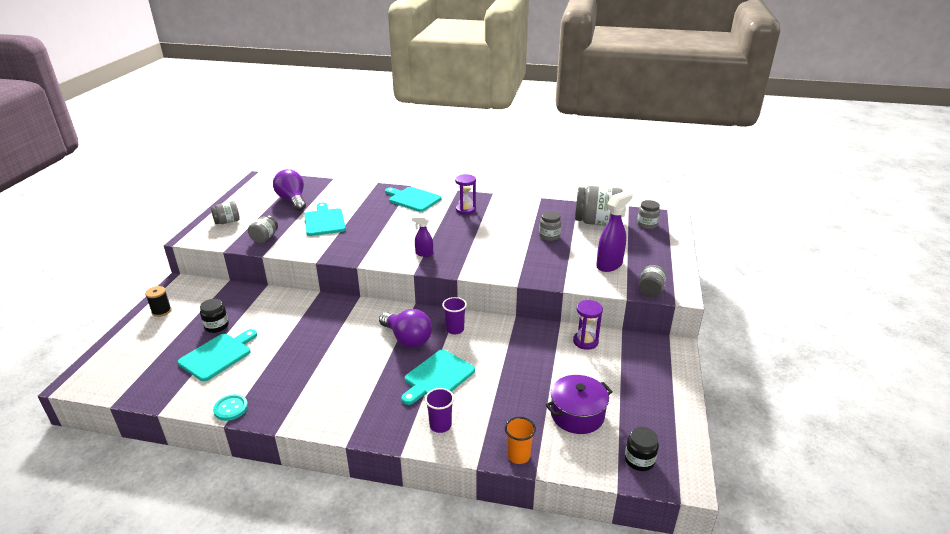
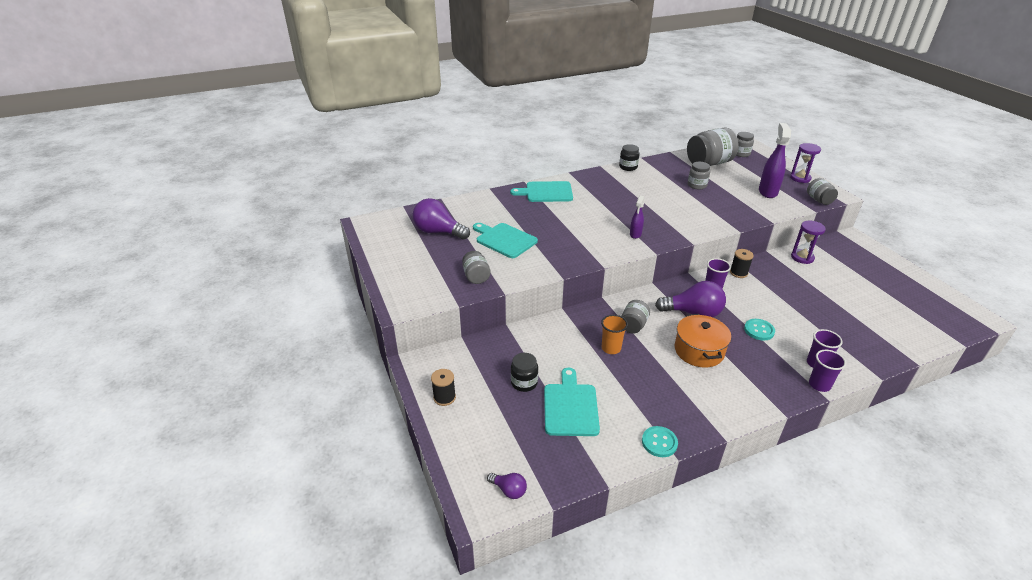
camera: 35 degrees left, 5 degrees up
grey jar [211,201,240,224] -> grey jar moved to [621,300,650,334]
turquoise cutting board [401,350,475,405] -> turquoise button [744,319,775,341]
purple spray bottle [412,216,433,257] -> purple spray bottle turned 45 degrees counterclockwise [630,196,644,239]
purple hourglass [455,174,476,214] -> purple hourglass moved to [790,143,821,183]
orange cup [505,417,536,464] -> orange cup moved to [601,315,628,354]
purple pot [546,375,613,434] -> none
black jar [625,427,659,471] -> black jar moved to [619,144,639,171]
none -> purple light bulb [487,473,527,499]
none -> orange pot [675,314,731,367]
none -> black spool [730,249,754,278]
none -> purple cup [809,350,846,392]

